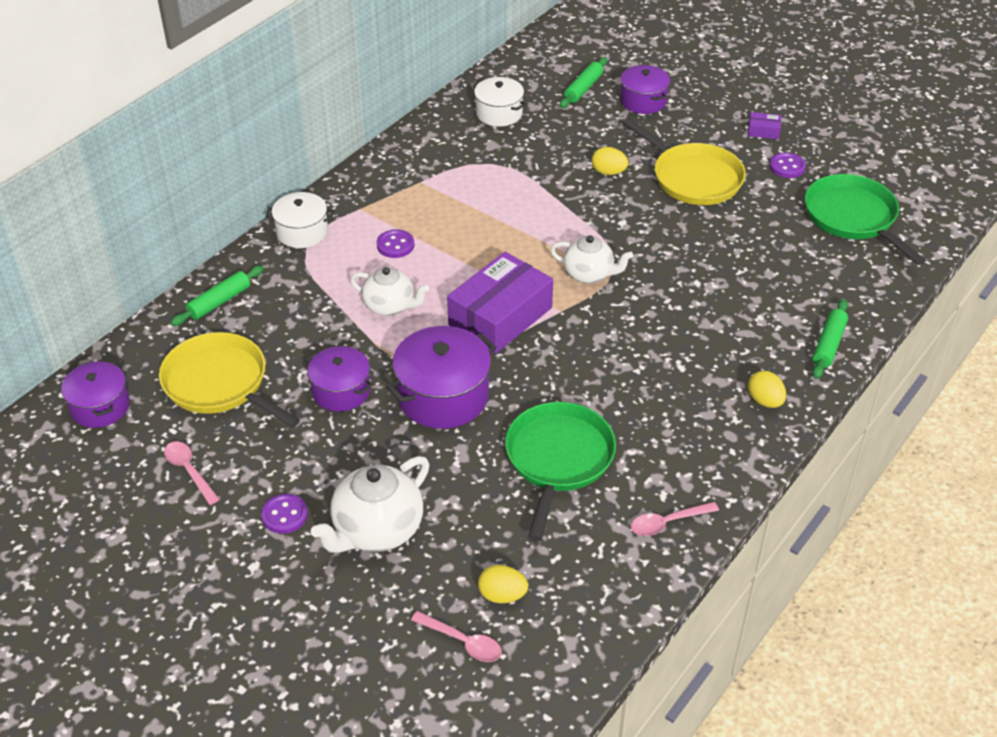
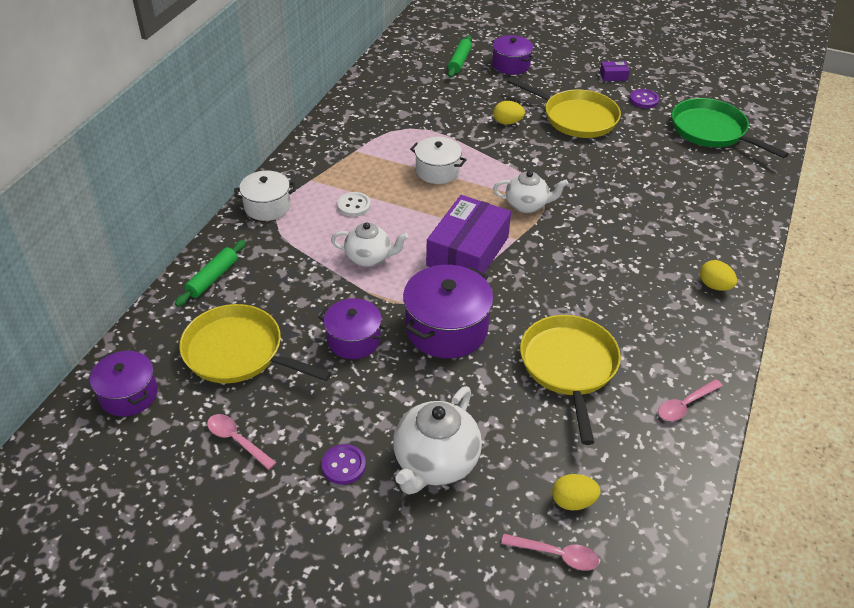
camera: 15 degrees left, 0 degrees up
purple button [377,229,415,258] -> white button [337,192,371,217]
white pot [473,77,526,127] -> white pot moved to [410,137,467,184]
green pan [505,402,616,541] -> yellow pan [520,315,621,445]
green rolling pin [812,299,848,379] -> none

